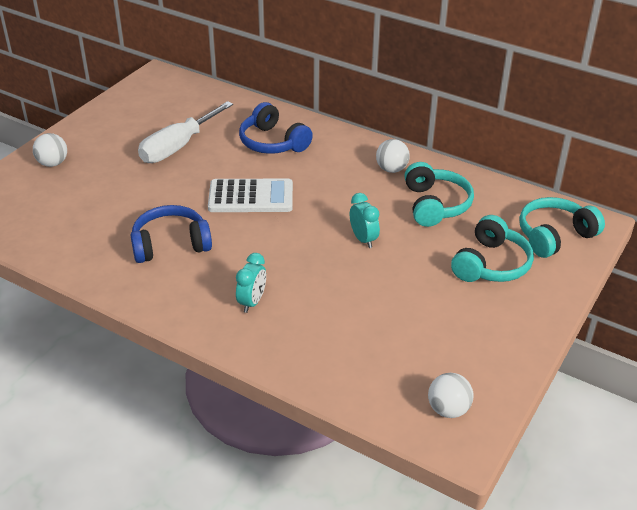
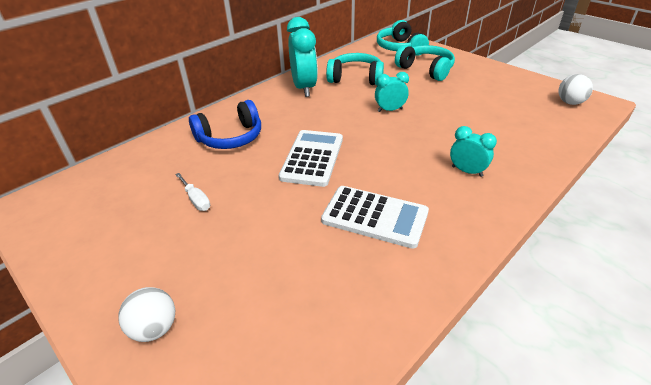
camera: 75 degrees left, 0 degrees up
blue headphones [130,205,212,263] -> white calculator [321,186,429,249]
white screwdriver [138,101,233,163] -> white screwdriver [175,173,210,211], size x0.46
white ball [376,139,410,173] -> turquoise clock [287,17,318,97]

